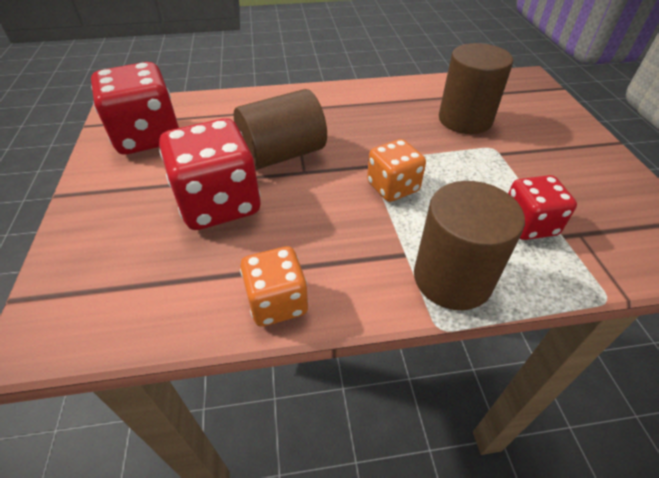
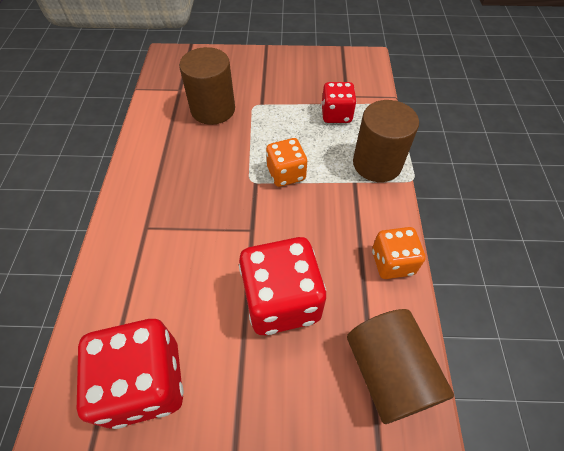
camera: 80 degrees left, 10 degrees up
brown cylinder [234,89,327,170] -> brown cylinder moved to [347,309,454,424]

